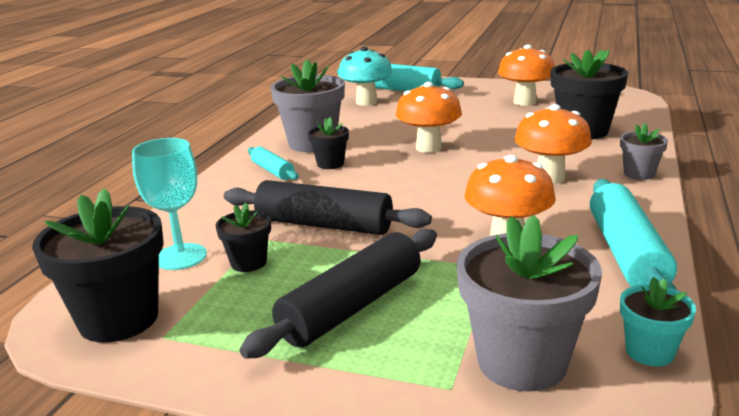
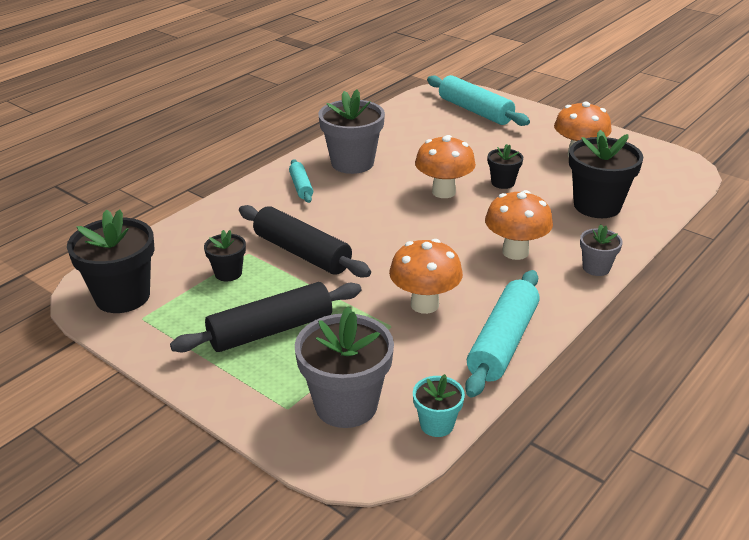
camera: 20 degrees right, 10 degrees up
turquoise goblet [132,138,207,270] -> none
black flower pot [308,117,349,169] -> black flower pot moved to [488,144,523,189]
turquoise mushroom [338,47,393,106] -> none

